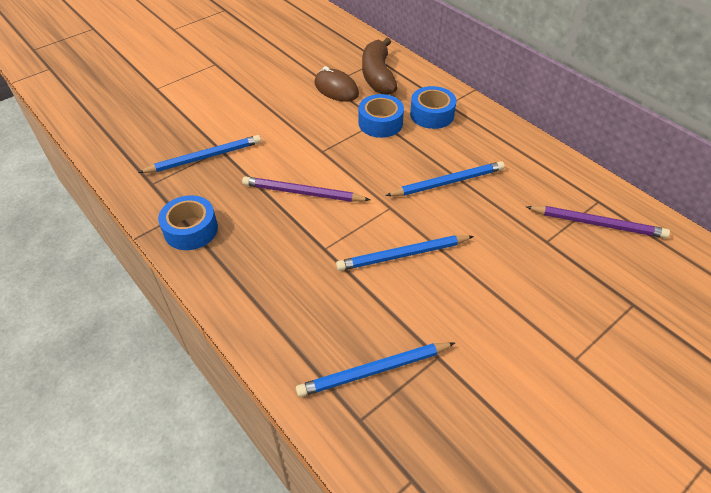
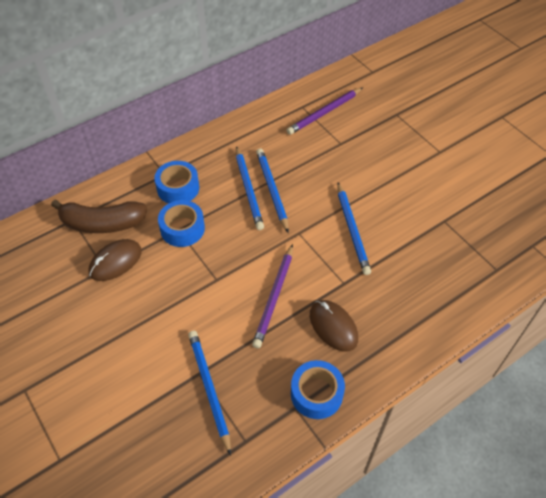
camera: 85 degrees left, 5 degrees up
blue pencil [296,342,455,397] -> blue pencil moved to [236,146,264,230]
purple pencil [526,206,670,238] -> purple pencil turned 150 degrees counterclockwise [287,87,363,135]
none -> brown mouse [310,300,358,351]

